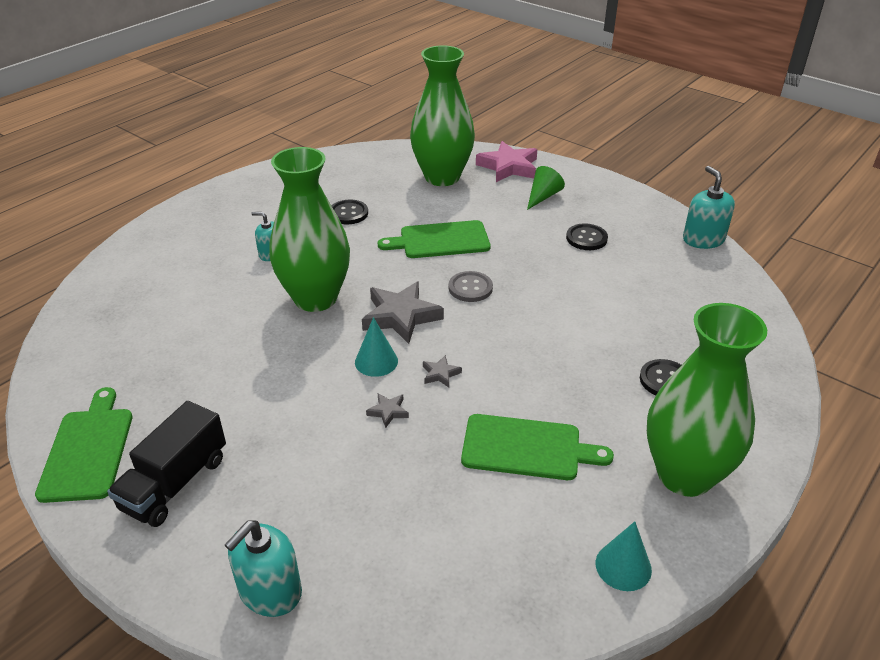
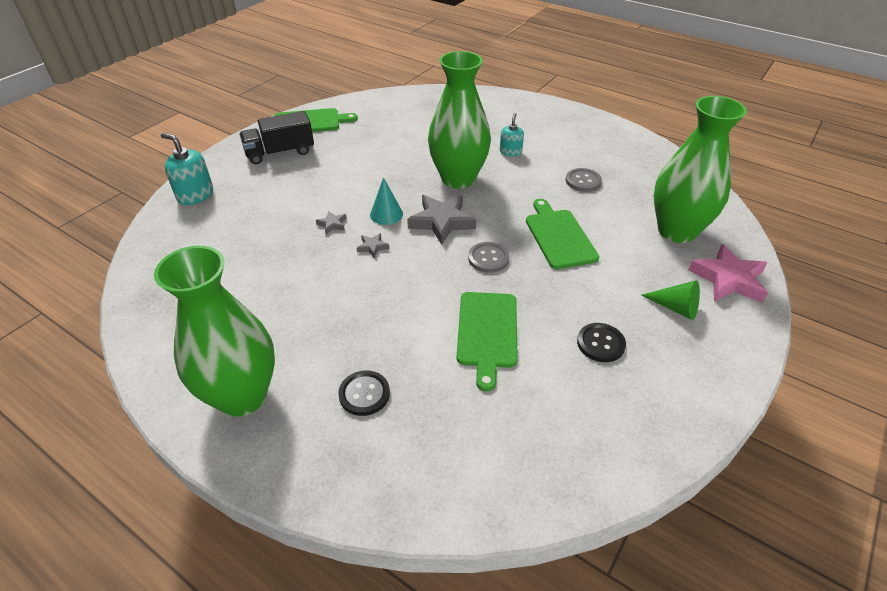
camera: 85 degrees right, 5 degrees up
black truck [107,401,226,527] -> black truck turned 45 degrees counterclockwise [239,111,314,164]
black button [331,200,368,224] -> grey button [566,168,602,192]
green cutting board [461,414,614,480] -> green cutting board moved to [457,292,518,392]
turquoise cone [596,521,652,591] -> none
turquoise soap dispenser [683,166,735,249] -> none

